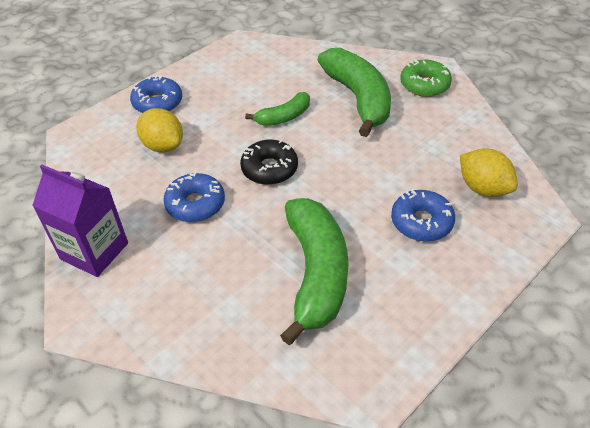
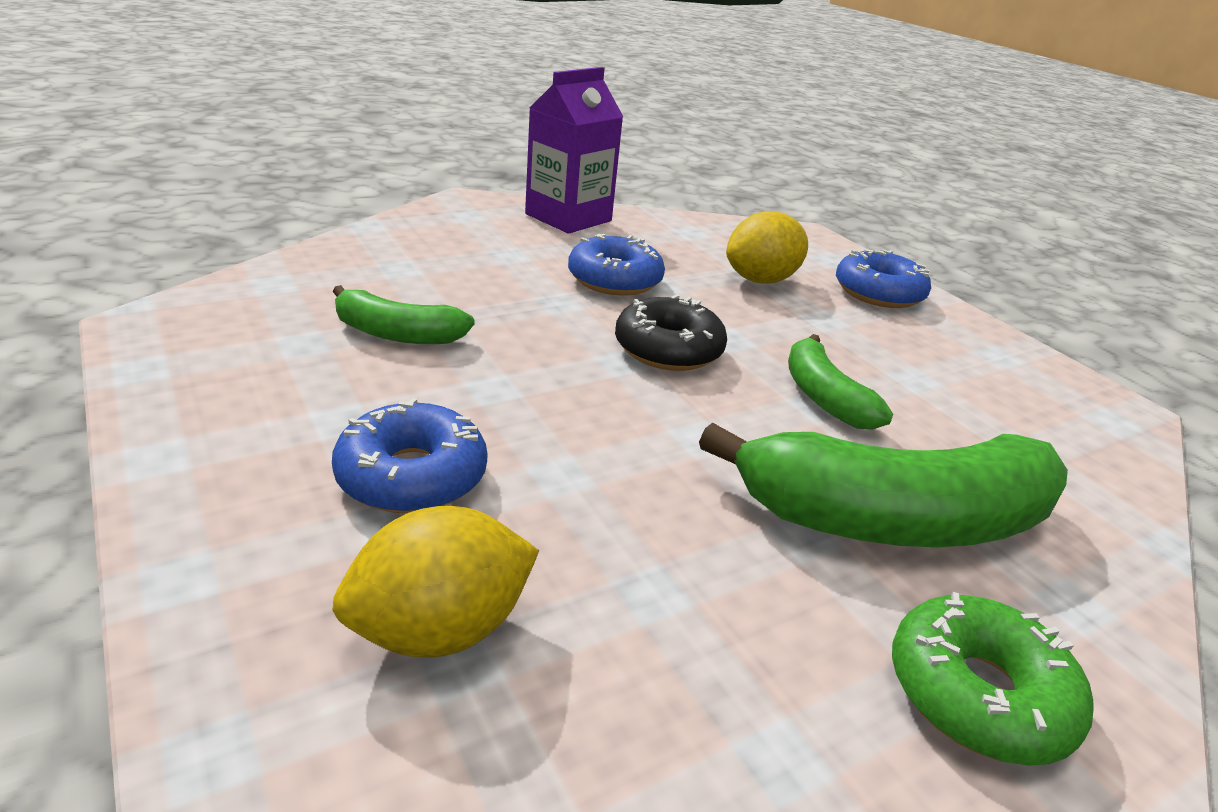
camera: 100 degrees right, 15 degrees down
green banana [280,198,348,345] -> green banana [333,285,475,344], size x0.53

